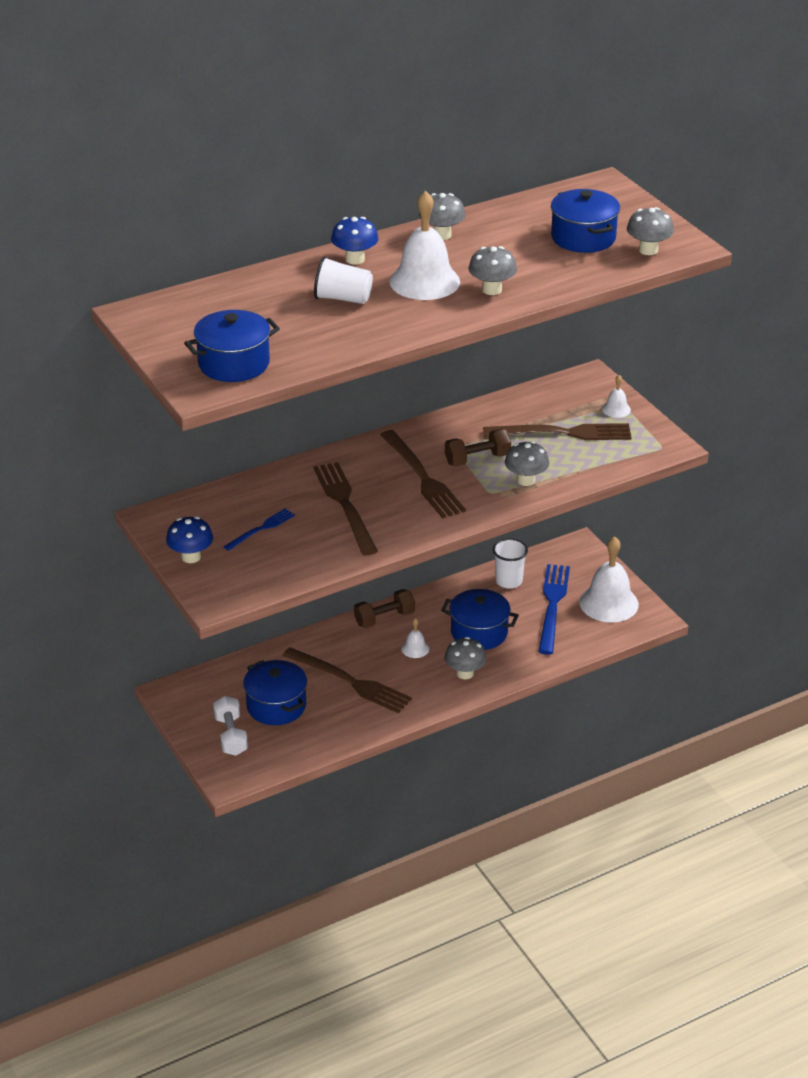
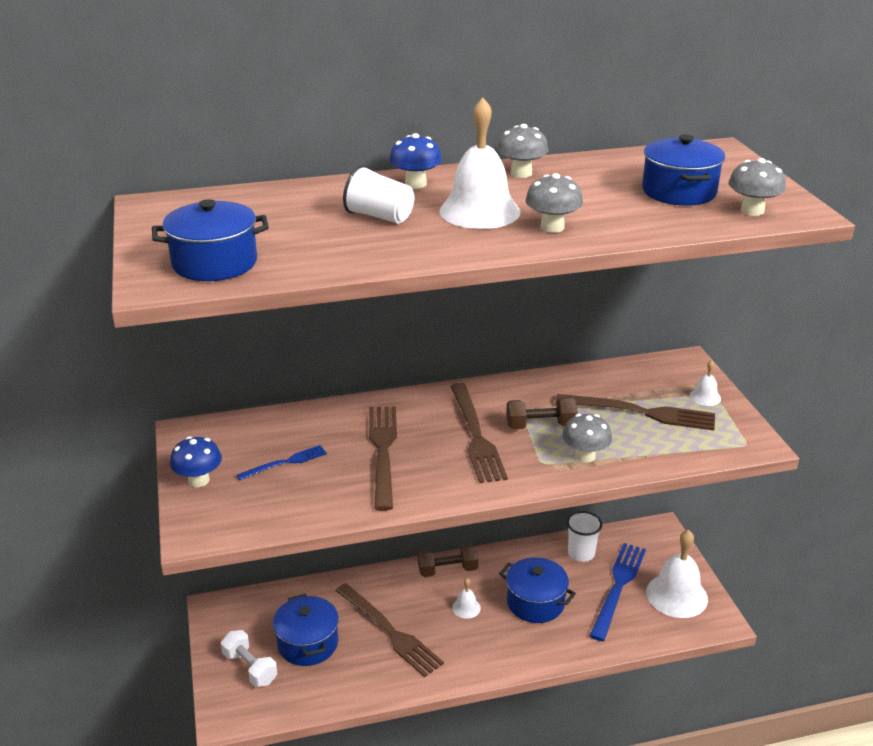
camera: 15 degrees right, 5 degrees down
white dumbbell [213,696,248,756] -> white dumbbell turned 45 degrees counterclockwise [221,630,277,687]
grey mushroom [445,637,487,679] -> none

